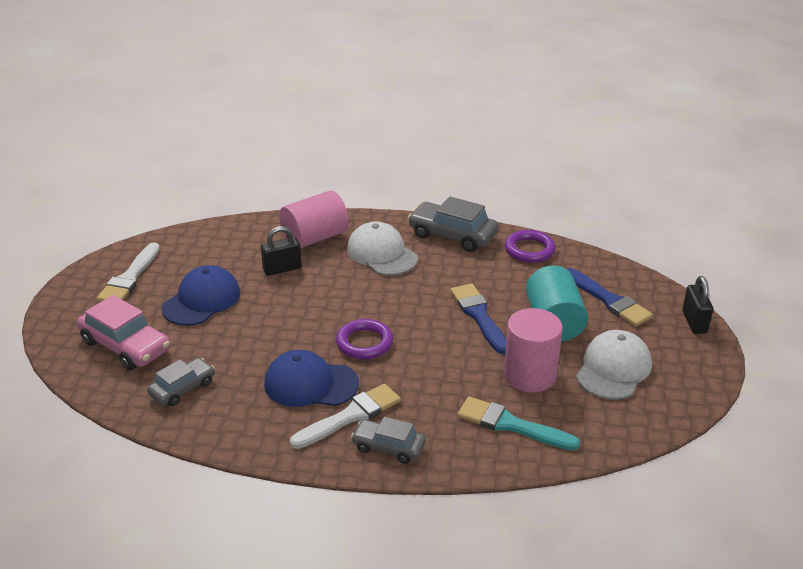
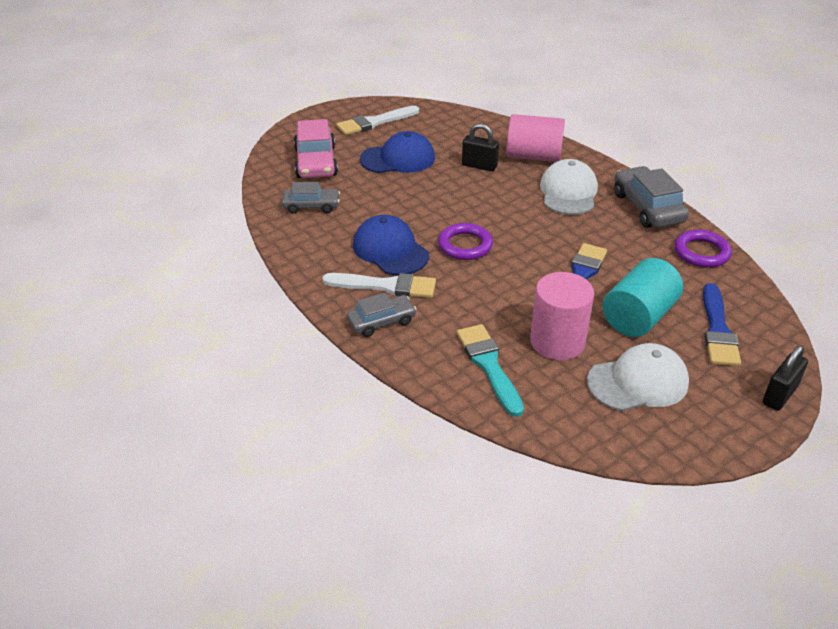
camera: 45 degrees right, 5 degrees up
grey car [351,416,426,464] -> grey car turned 90 degrees clockwise [347,293,417,337]

